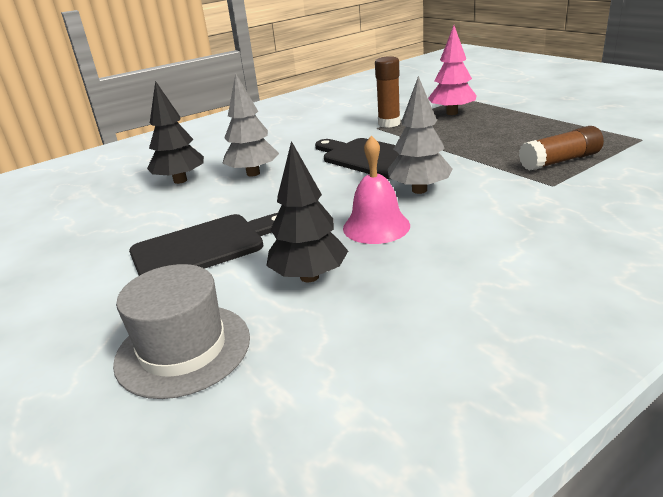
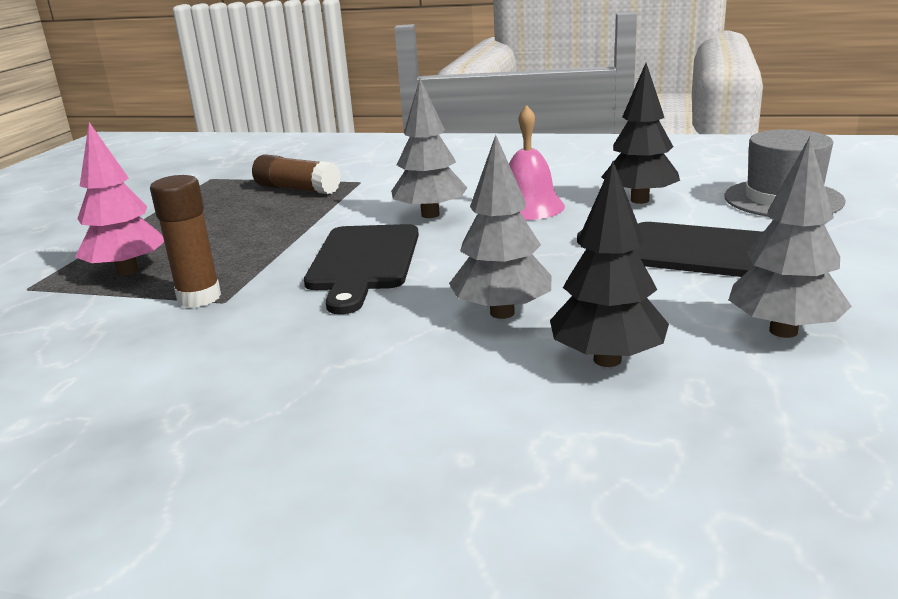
camera: 130 degrees left, 5 degrees down
none -> grey tree [729,137,852,338]

